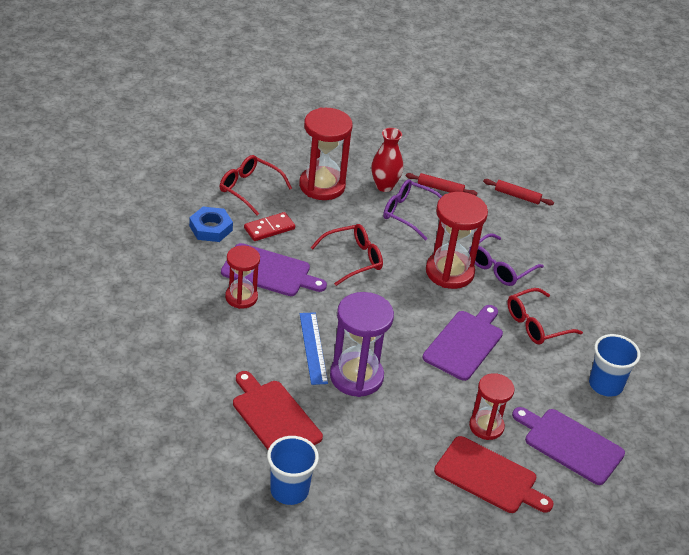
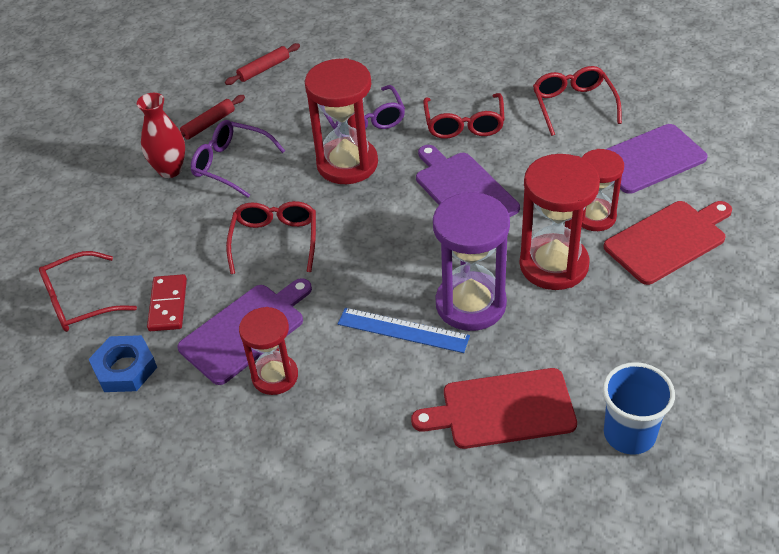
camera: 55 degrees left, 5 degrees up
red hourglass [299,108,352,200] -> red hourglass moved to [520,154,600,290]
purple glasses [383,179,442,241] -> purple glasses turned 60 degrees clockwise [191,120,285,198]
blue cup [589,334,640,397] -> red glasses [533,66,622,136]

